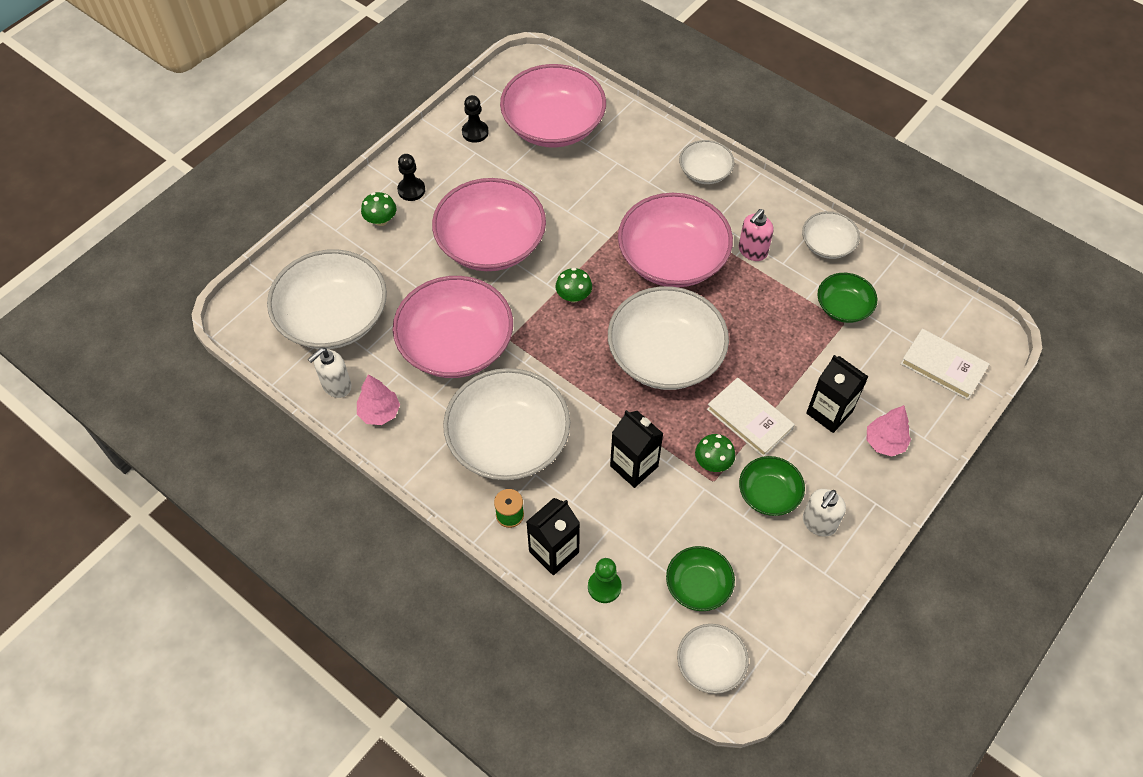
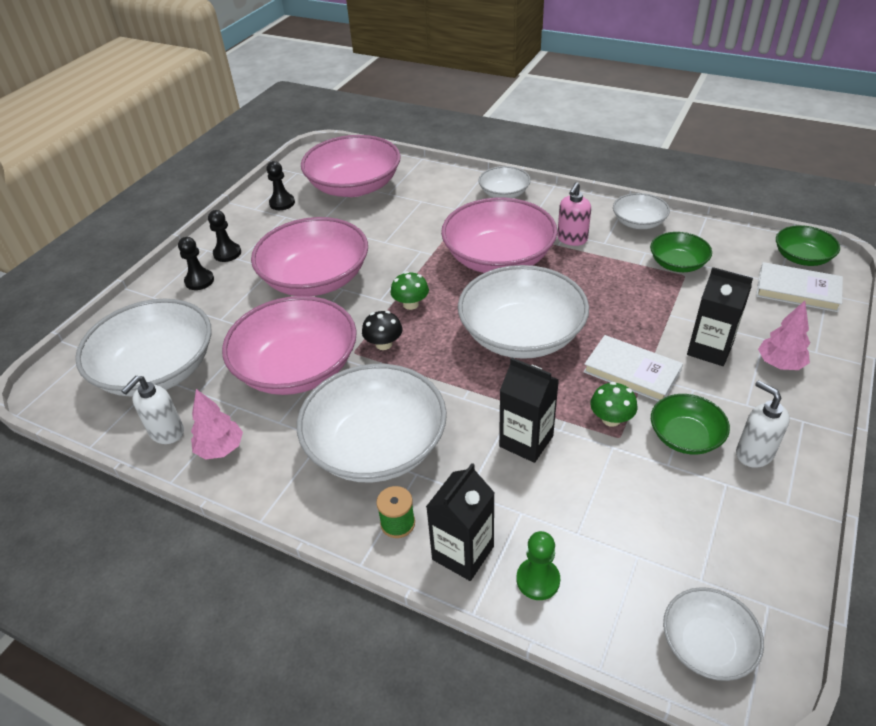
camera: 10 degrees left, 15 degrees down
green mushroom [361,192,396,226] -> black pawn [178,237,214,290]
green bowl [666,546,735,611] -> green bowl moved to [776,225,840,266]
white soap dispenser [803,489,846,536] -> white soap dispenser turned 120 degrees clockwise [736,380,790,468]
none -> black mushroom [362,311,402,350]

